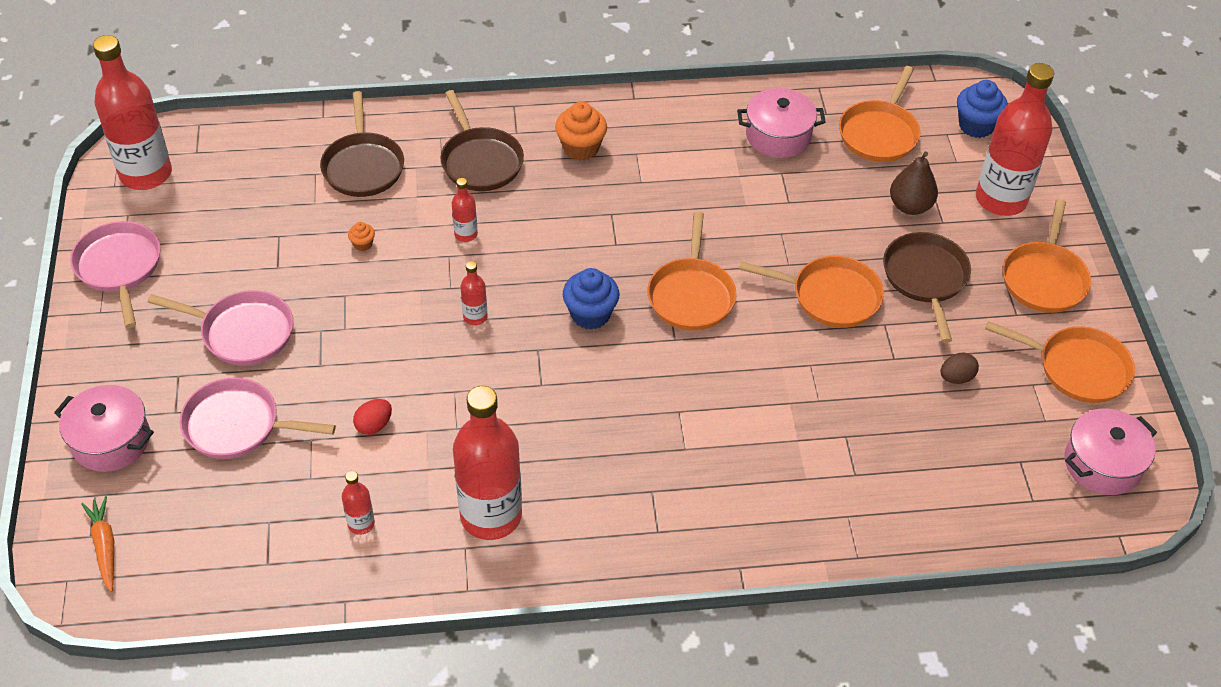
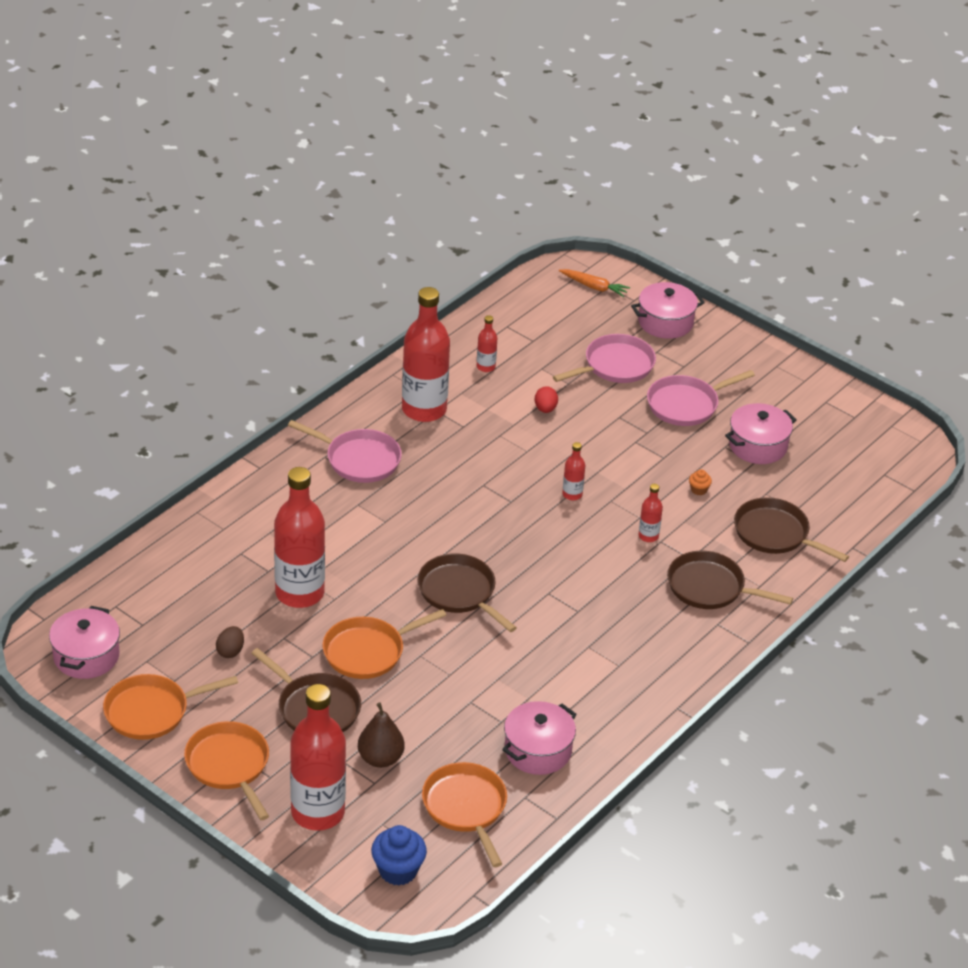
camera: 135 degrees right, 10 degrees down
pink pan [70,221,161,328] -> pink pan moved to [288,420,402,483]
red bottle [93,35,172,190] -> red bottle moved to [274,467,325,608]
orange cupcake [555,102,607,161] -> none
blue cupcake [563,268,619,330] -> none
orange pan [648,212,736,331] -> brown pan [417,554,517,632]
none -> pink pot [725,403,797,464]

